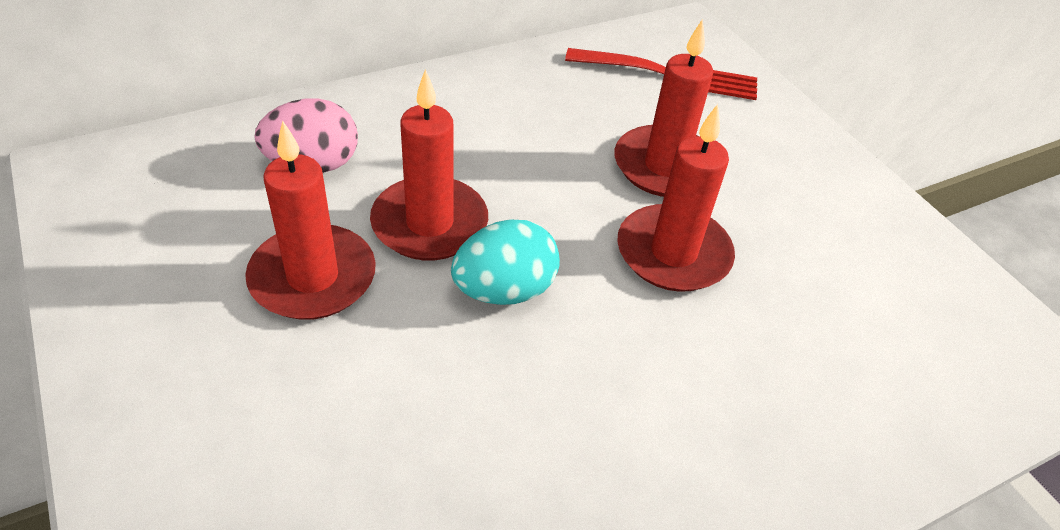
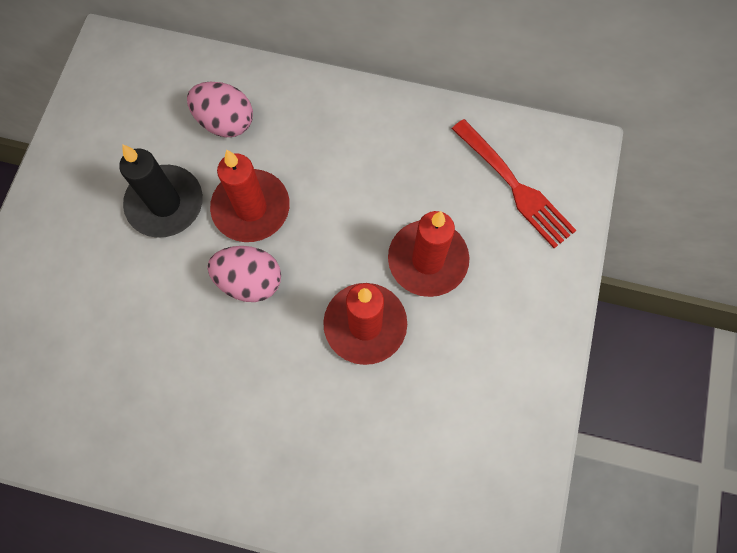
camera: 45 degrees right, 25 degrees up
red candle [245,120,376,320] -> black candle [119,144,203,238]
turquoise egg [451,220,560,305] -> pink egg [207,246,281,302]

